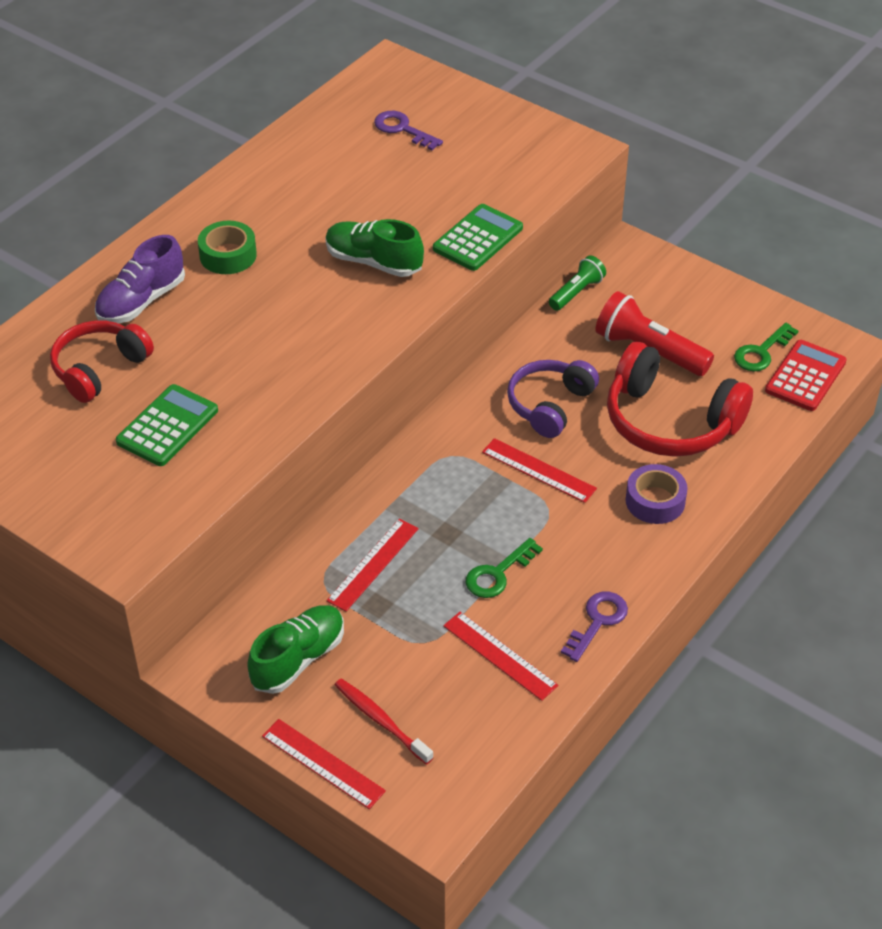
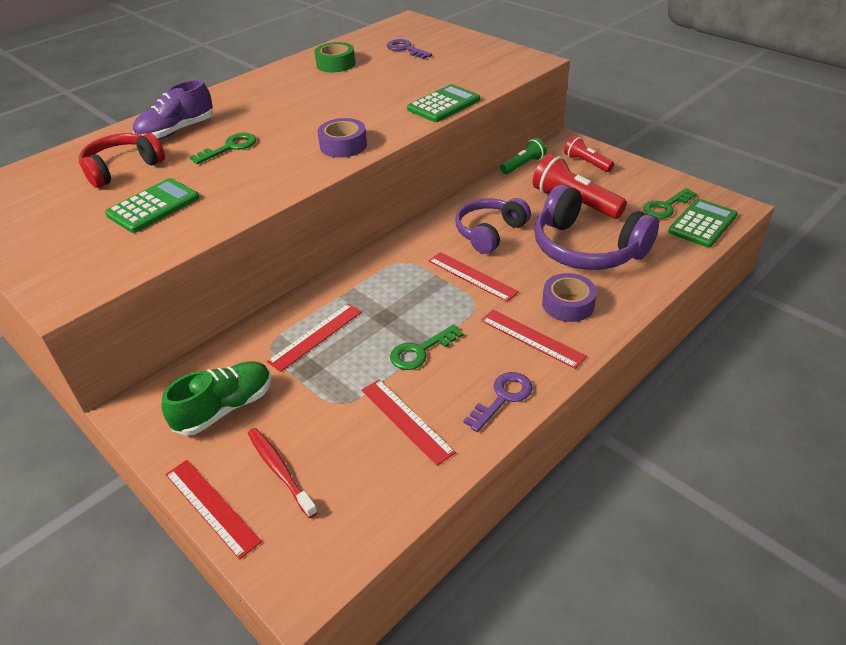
camera: 10 degrees right, 5 degrees down
green tape [198,221,257,274] -> green tape moved to [315,42,355,72]
green shoe [325,219,424,277] -> none
red headphones [607,342,753,457] -> purple headphones [534,184,659,270]
red calculator [765,340,847,411] -> green calculator [668,199,738,247]
none -> green key [190,133,256,164]
none -> purple tape [318,118,367,158]
none -> red ruler [481,310,587,369]
none -> red flashlight [564,136,614,172]

